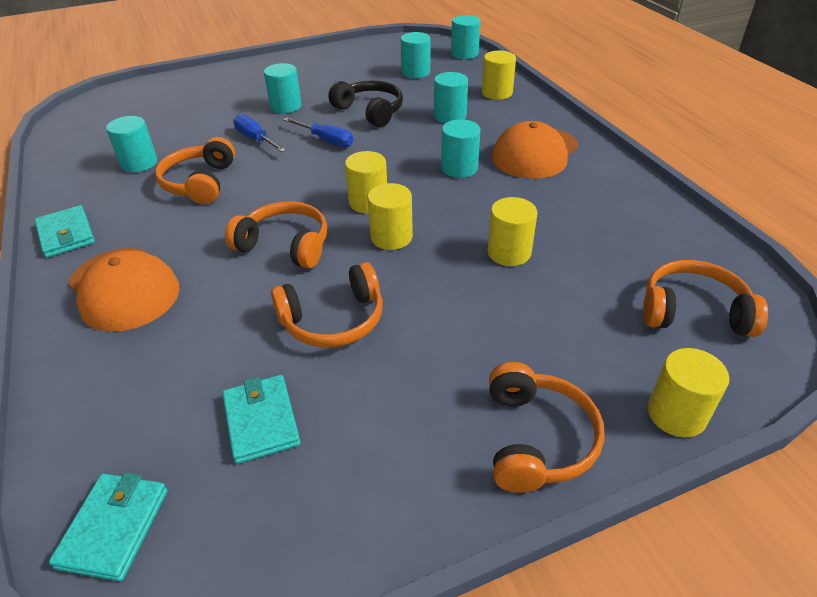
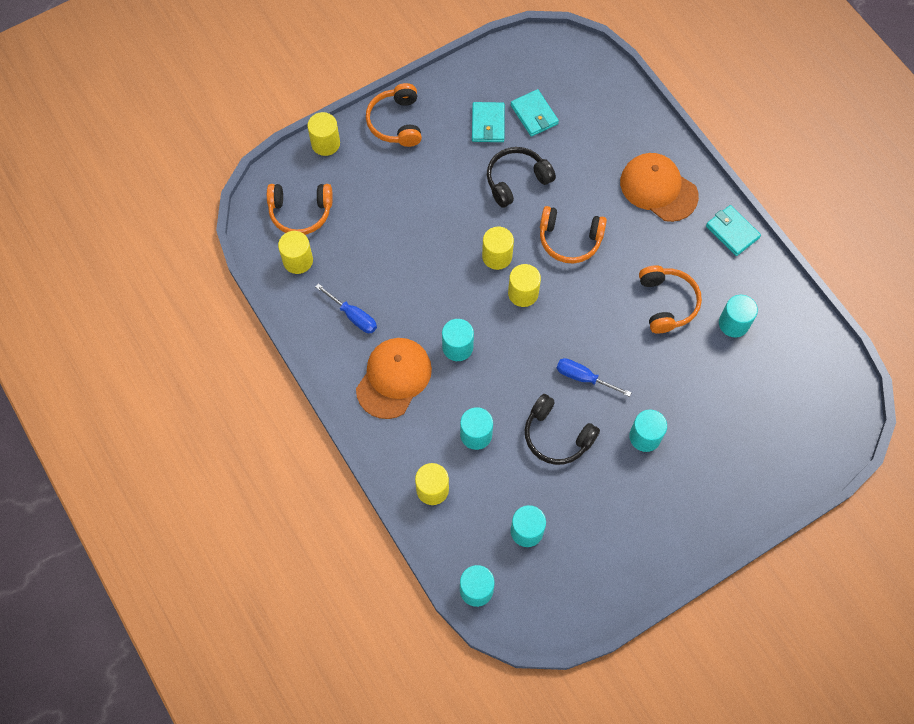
camera: 170 degrees right, 25 degrees up
turquoise wallet [49,473,168,581] -> turquoise wallet moved to [472,102,505,142]
blue screwdriver [233,114,286,152] -> blue screwdriver moved to [315,283,377,333]
orange headphones [271,262,383,347] -> black headphones [487,147,556,208]
yellow cylinder [488,197,537,266] -> yellow cylinder moved to [278,231,313,274]

